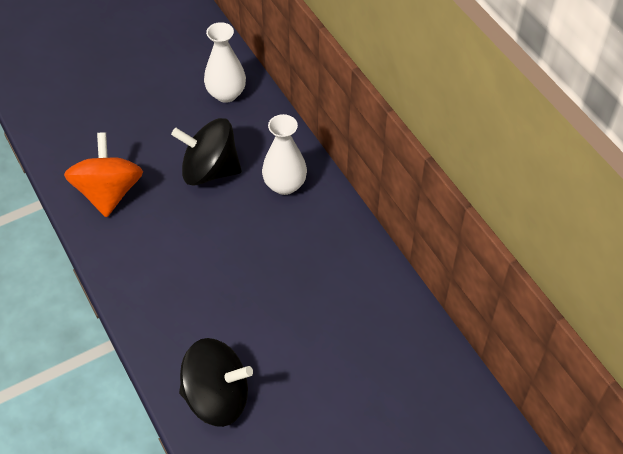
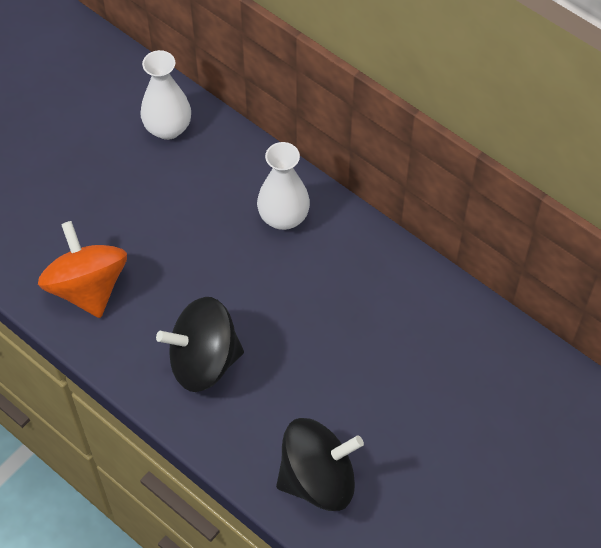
camera: 20 degrees left, 5 degrees up
black spinning top [171,118,242,186] -> black spinning top moved to [156,297,244,392]

